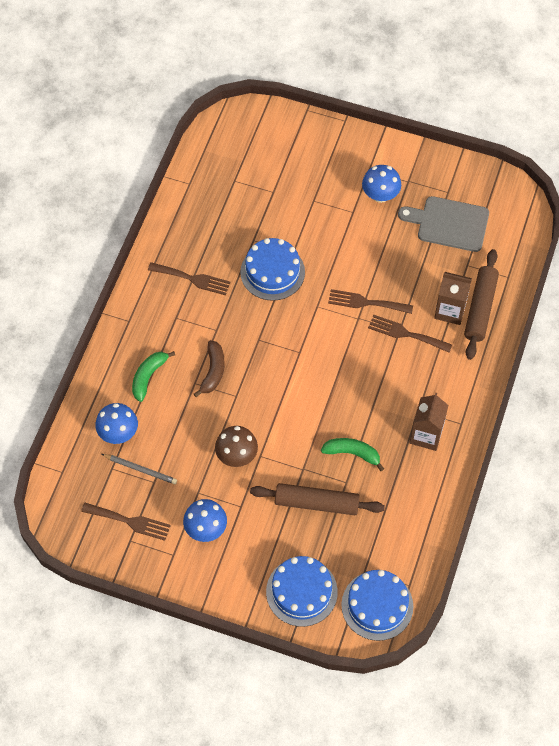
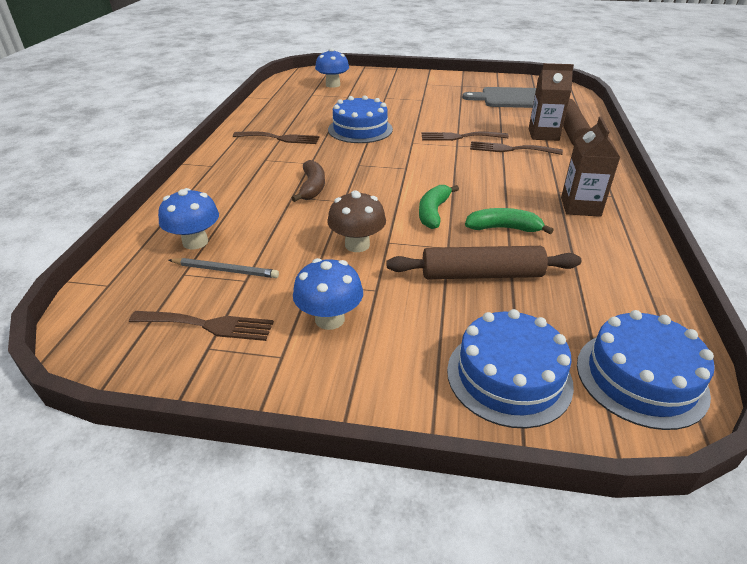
camera: 10 degrees left, 25 degrees down
green banana [132,351,175,402] -> green banana moved to [419,185,459,229]
blue mushroom [362,165,401,203] -> blue mushroom moved to [315,48,349,88]

